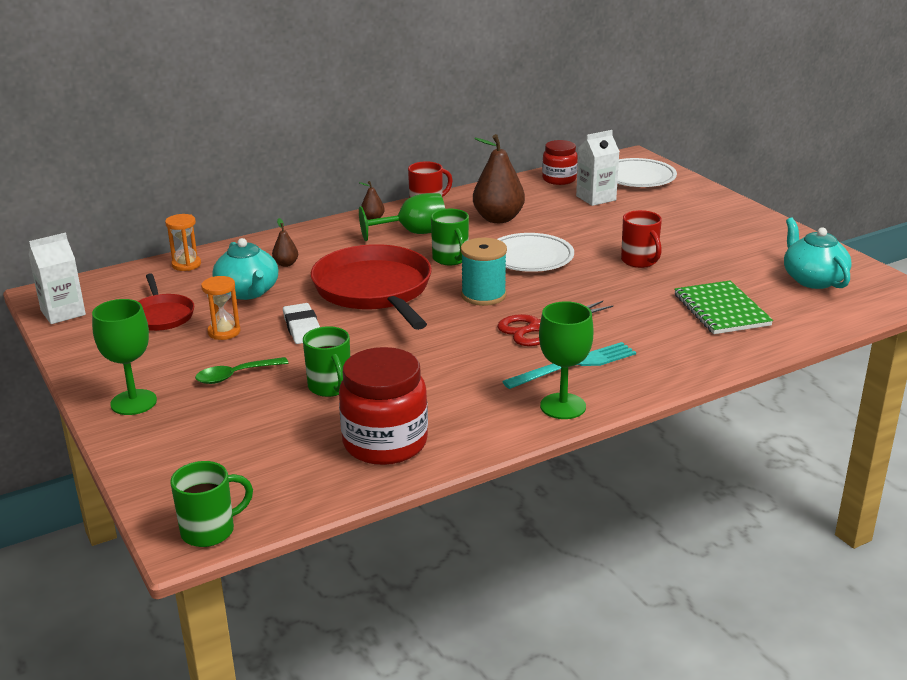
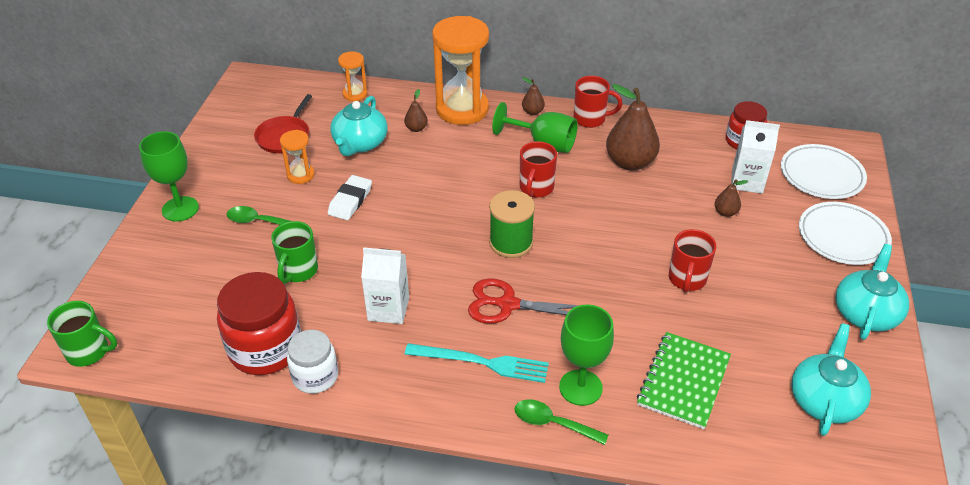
camera: 40 degrees right, 15 degrees up
white carton [29,232,86,324] -> white carton moved to [361,247,409,324]
red pan [311,244,432,330] -> none
green mug [431,209,469,265] -> red mug [520,141,557,198]
turquoise spool [461,238,507,306] -> green spool [489,190,535,258]
white plate [497,233,574,272] -> white plate moved to [799,202,892,265]
green goblet [539,301,594,419] -> green goblet moved to [559,305,614,406]
none -> white jar [287,330,338,394]
none -> orange hourglass [432,16,489,125]
none -> green spoon [514,399,608,445]
none -> brown pear [715,179,748,217]
none -> turquoise teapot [836,244,909,340]

